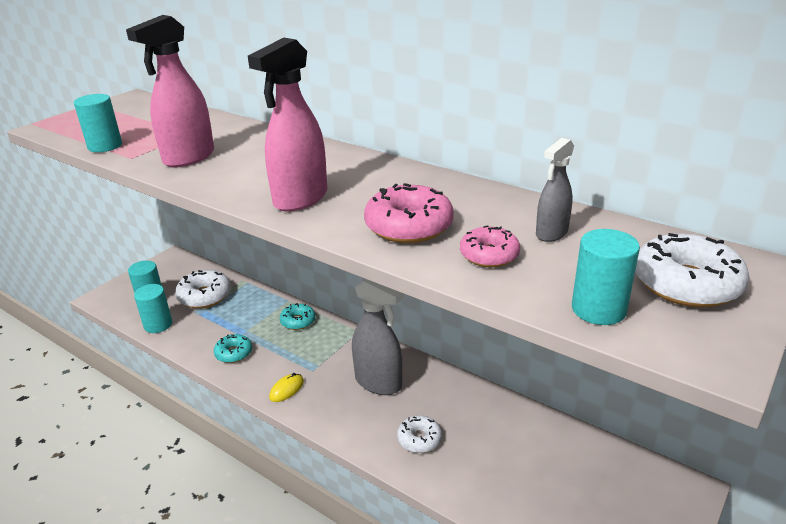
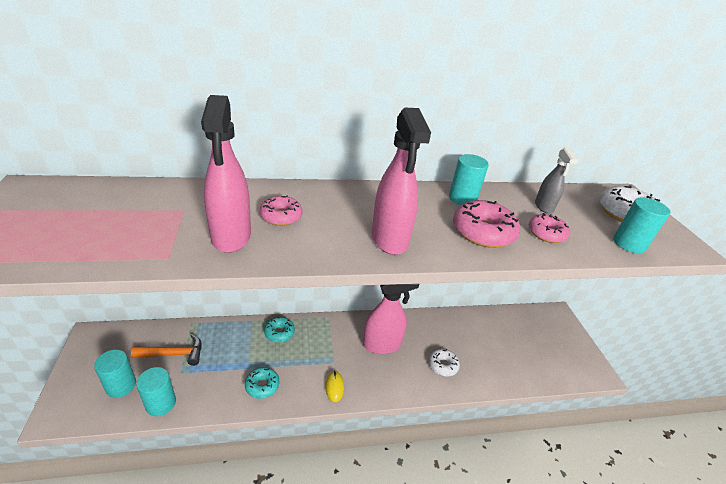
camera: 50 degrees left, 5 degrees up
turquoise cylinder [74,94,122,152] -> turquoise cylinder moved to [449,154,489,205]
white donut [175,270,231,308] -> orange hammer [131,334,202,366]
grey spray bottle [352,279,404,395] -> pink spray bottle [363,284,419,354]
none -> pink donut [260,195,302,226]

